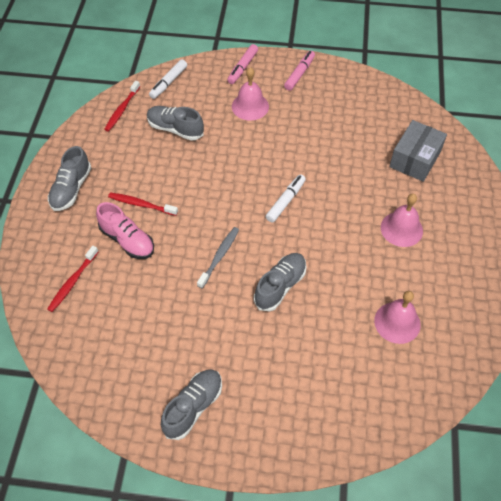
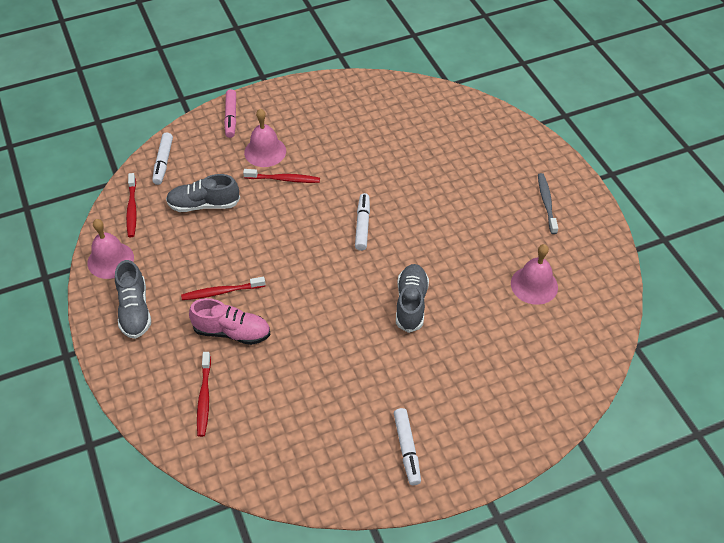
camera: 30 degrees left, 5 degrees down
grey shoe [161,369,222,440] -> white marker [394,408,421,485]
grey toothbrush [197,227,239,289] -> grey toothbrush moved to [538,173,558,234]
pink marker [284,51,315,91] -> none
pink bell [381,194,423,247] -> pink bell moved to [88,219,134,279]
grey box [389,120,447,182] -> none
none -> red toothbrush [243,169,320,183]

